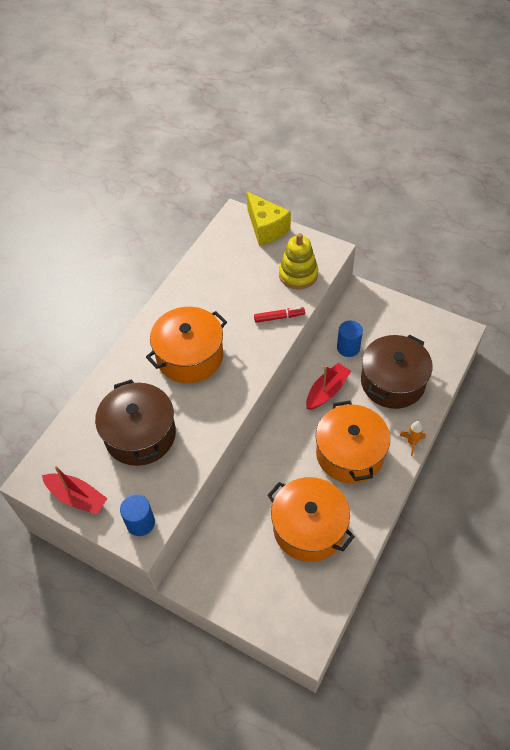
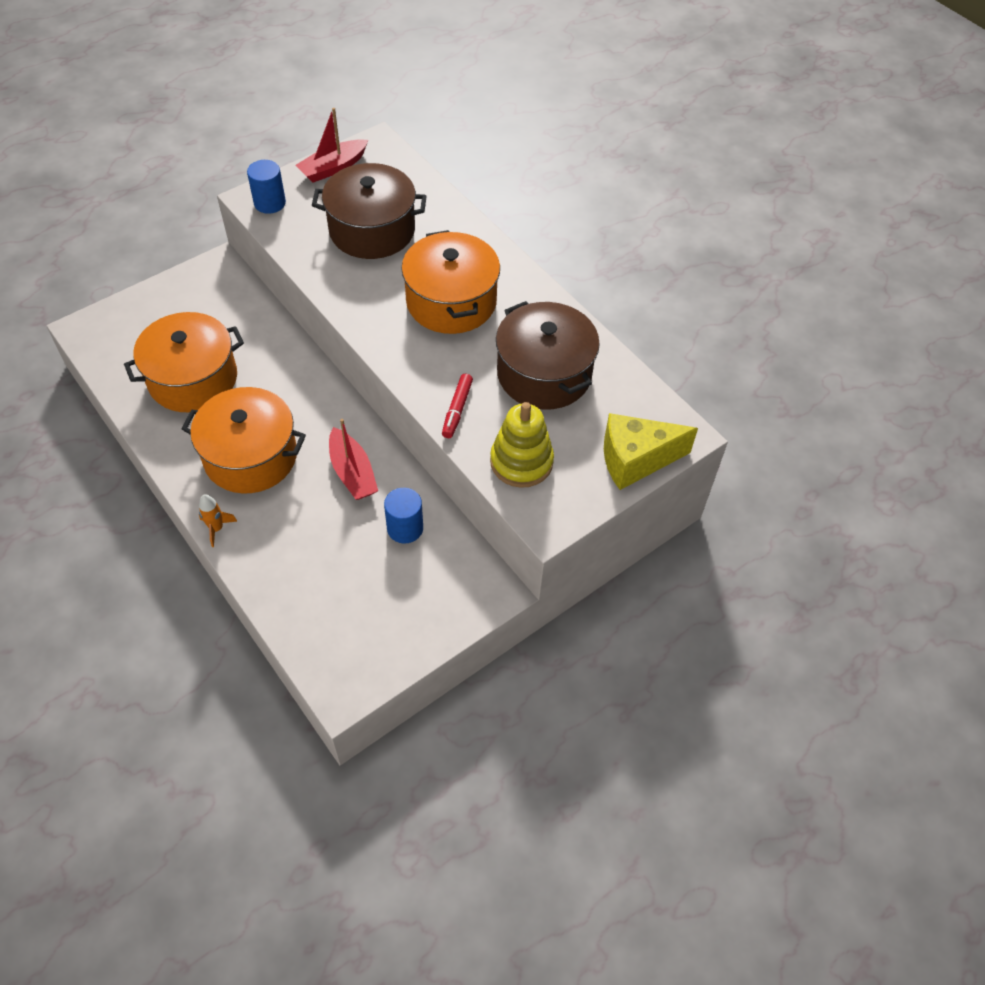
camera: 110 degrees right, 0 degrees up
brown pot [361,335,432,409] -> brown pot moved to [496,301,600,409]

